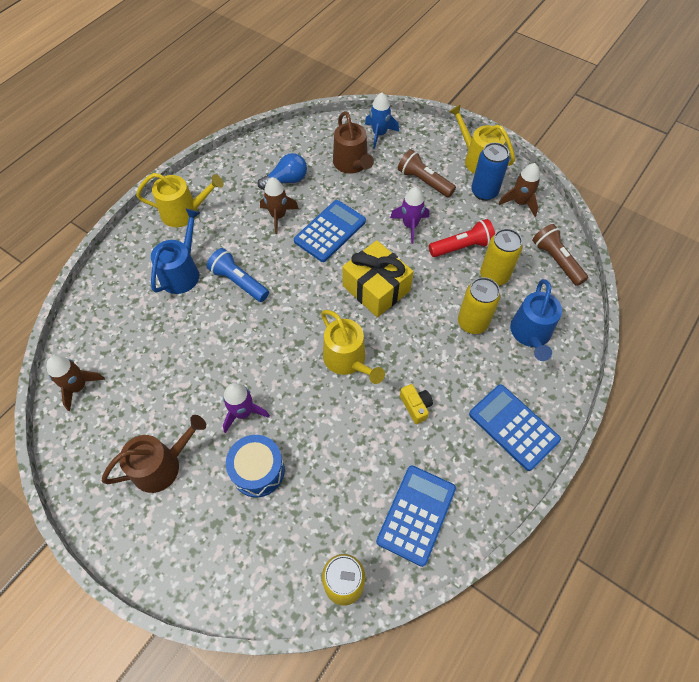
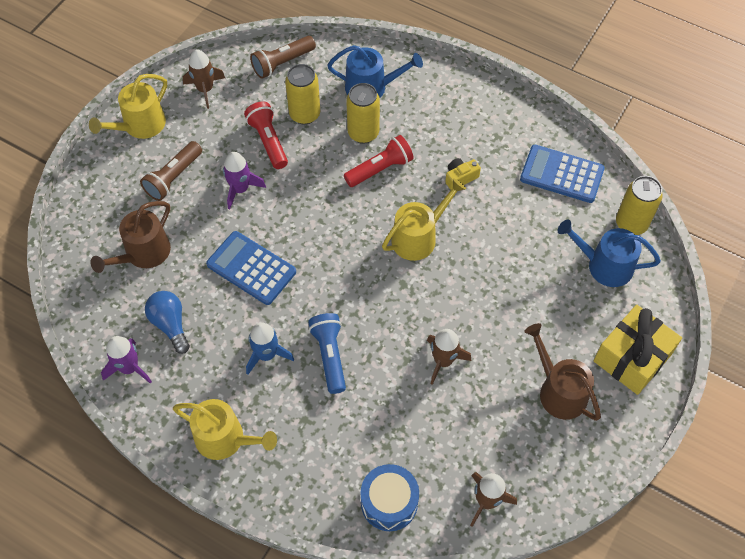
camera: 95 degrees left, 0 degrees up
yellow watering can [136,173,224,227] -> yellow watering can turned 120 degrees clockwise [173,399,277,460]
blue watering can [151,209,200,294] -> blue watering can moved to [558,219,661,287]
blue flashlight [207,248,269,302] -> blue flashlight turned 135 degrees clockwise [308,313,346,394]
purple rocket [223,383,270,433] -> purple rocket moved to [101,336,152,384]
blue drum [226,435,285,497] -> blue drum moved to [360,464,419,531]
brown rocket [260,177,299,234] -> brown rocket moved to [427,329,471,385]
brown watering can [333,111,374,174] -> brown watering can turned 150 degrees clockwise [90,201,171,273]
yellow gift [342,240,413,317] -> yellow gift moved to [593,305,682,395]
blue rocket [365,92,399,149] -> blue rocket moved to [246,322,294,375]
blue calculator [469,384,561,471] -> none
blue can [471,142,509,201] -> none
none -> red flashlight [344,135,414,187]

